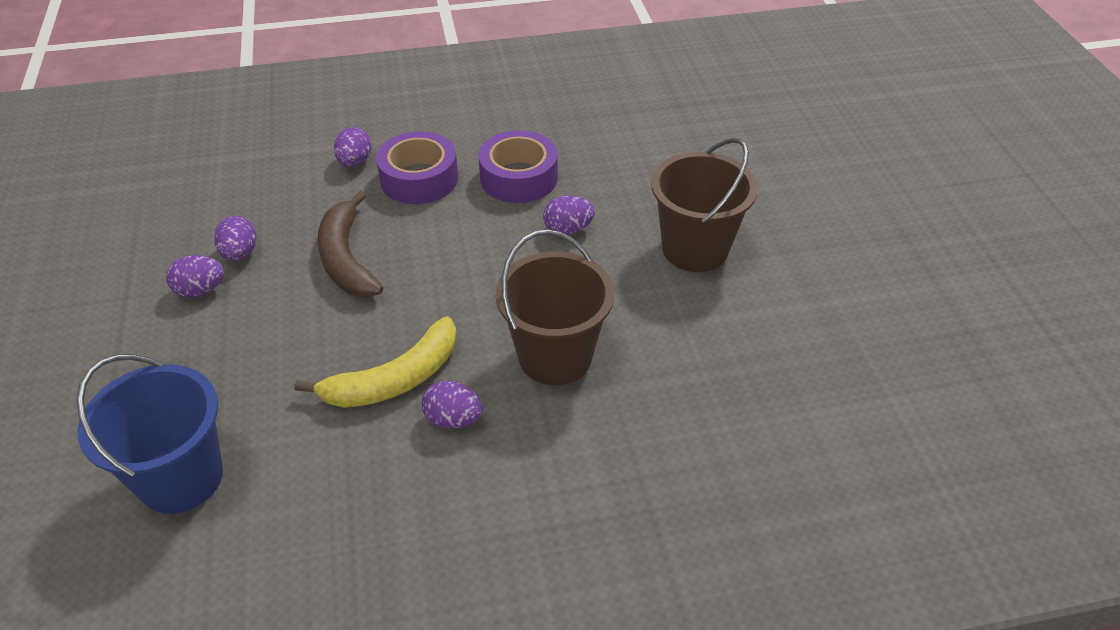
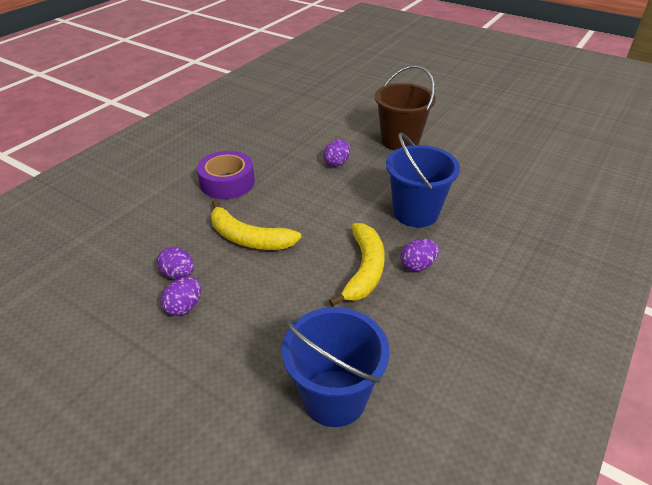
camera: 45 degrees left, 5 degrees down
brown banana [317,191,383,297] -> yellow banana [211,200,301,250]
purple egg [334,127,372,167] -> none
purple tape [478,130,558,203] -> none
brown bucket [496,229,614,385] -> blue bucket [386,133,460,227]

